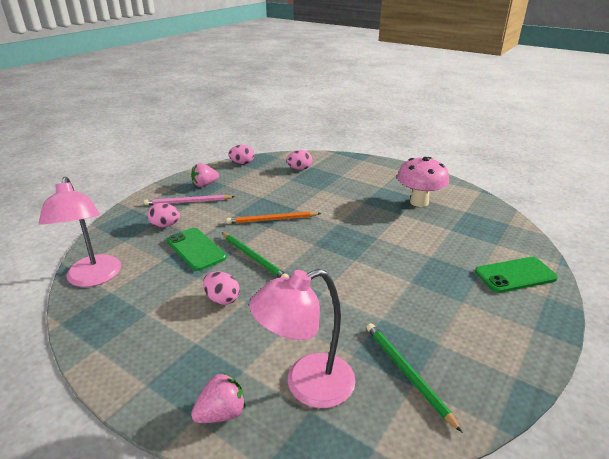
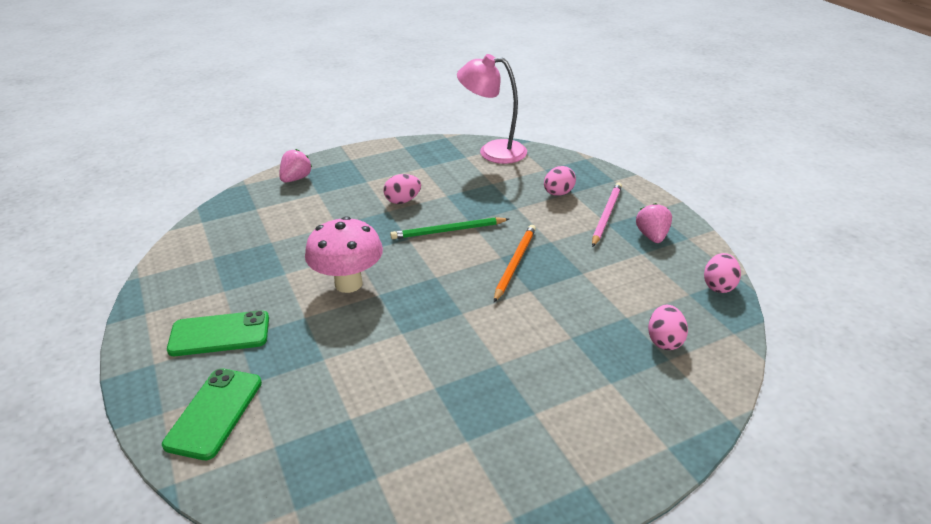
camera: 120 degrees right, 5 degrees up
green phone [167,228,227,271] -> green phone moved to [167,310,269,356]
pink strawberry [191,372,245,423] -> pink strawberry turned 150 degrees counterclockwise [279,149,312,183]
pink lamp [249,269,356,408] -> none
green pencil [366,323,463,433] -> none
pink mushroom [397,157,449,207] -> pink mushroom moved to [305,216,383,293]

